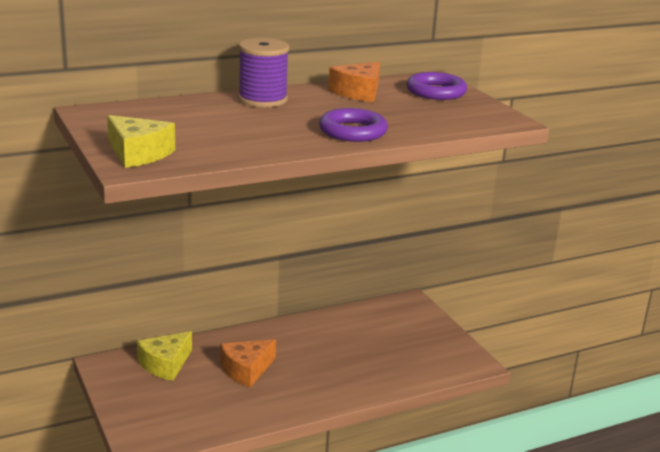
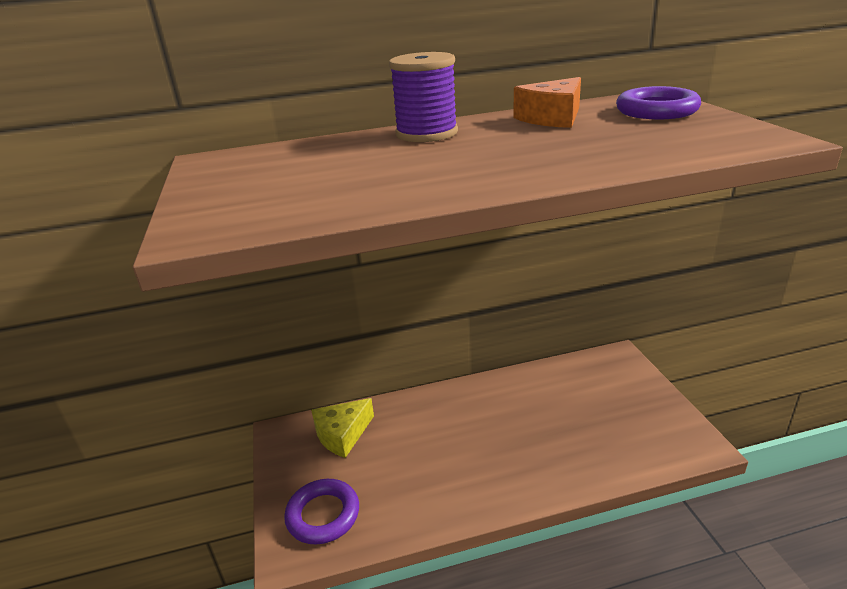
camera: 15 degrees right, 5 degrees up
yellow cheese [107,115,175,168] -> none
orange cheese [220,339,276,387] -> none
purple ring [319,108,388,142] -> purple ring moved to [284,479,359,545]

